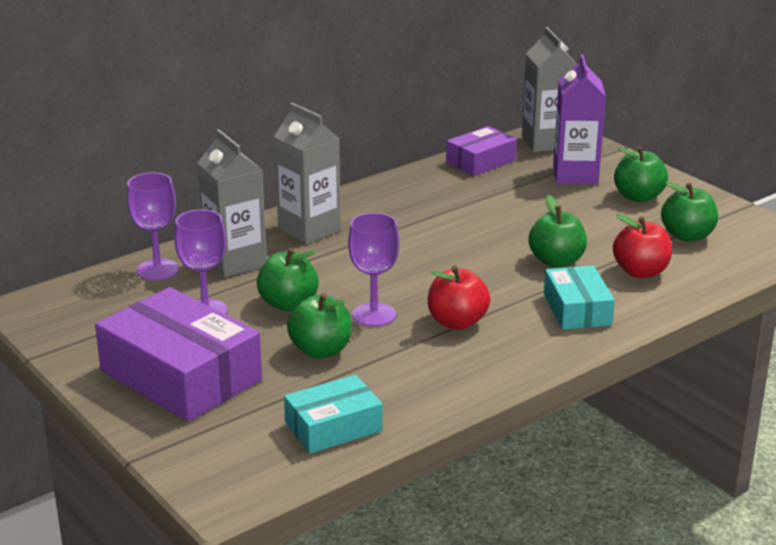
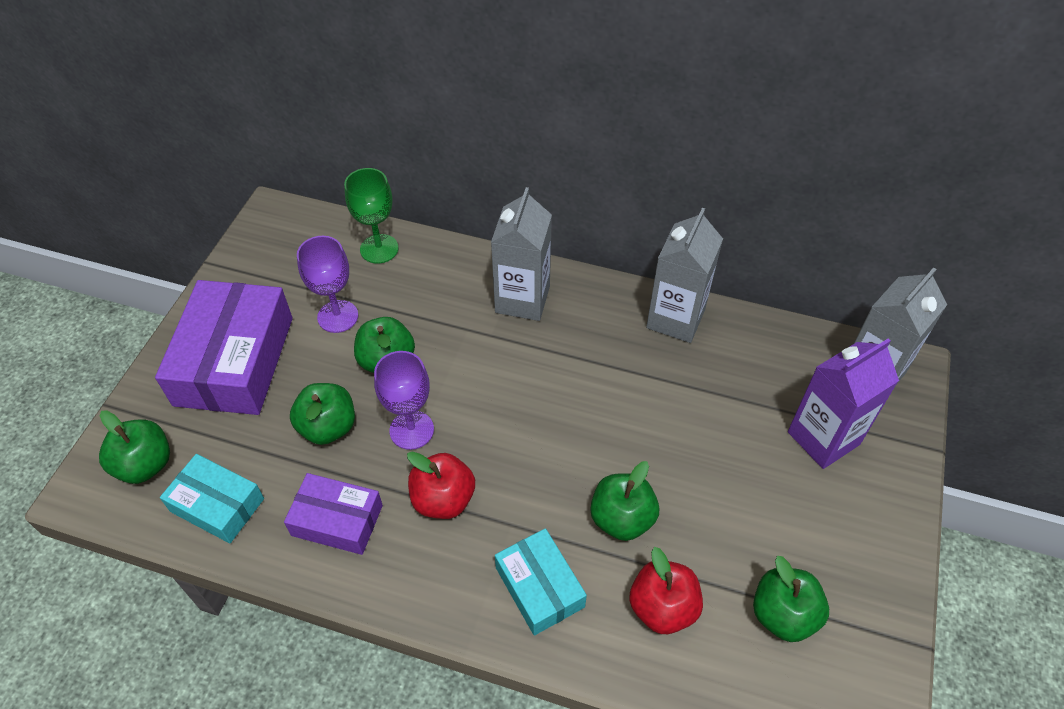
camera: 55 degrees right, 25 degrees up
purple goblet [126,172,179,280] -> green goblet [344,168,399,264]
grey carton [198,129,267,277] -> grey carton moved to [646,208,723,343]
purple box [446,126,517,176] -> purple box moved to [284,473,383,555]
turquoise box [544,265,615,330] -> turquoise box turned 75 degrees counterclockwise [495,528,587,636]
green apple [614,146,668,202] -> green apple moved to [99,410,170,484]

